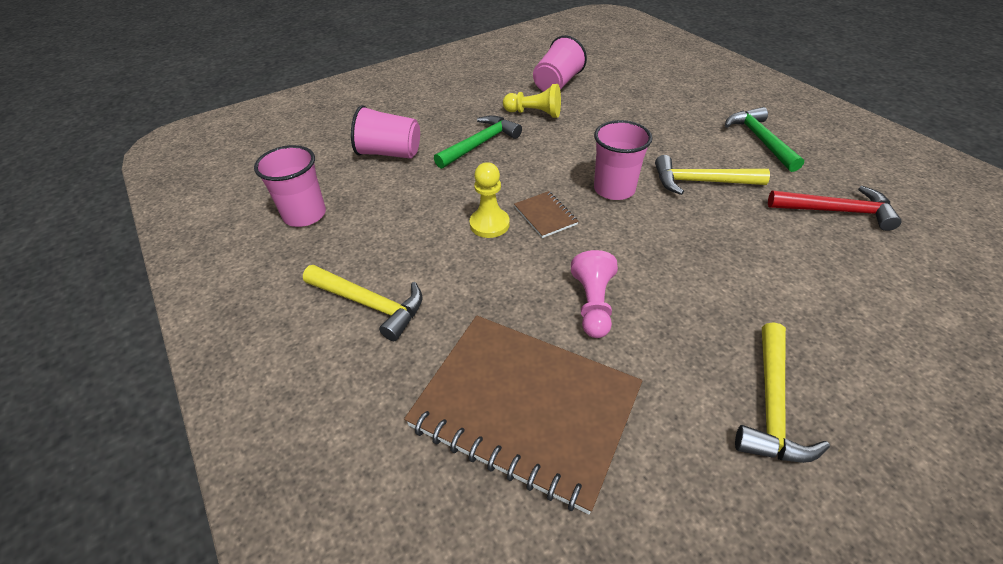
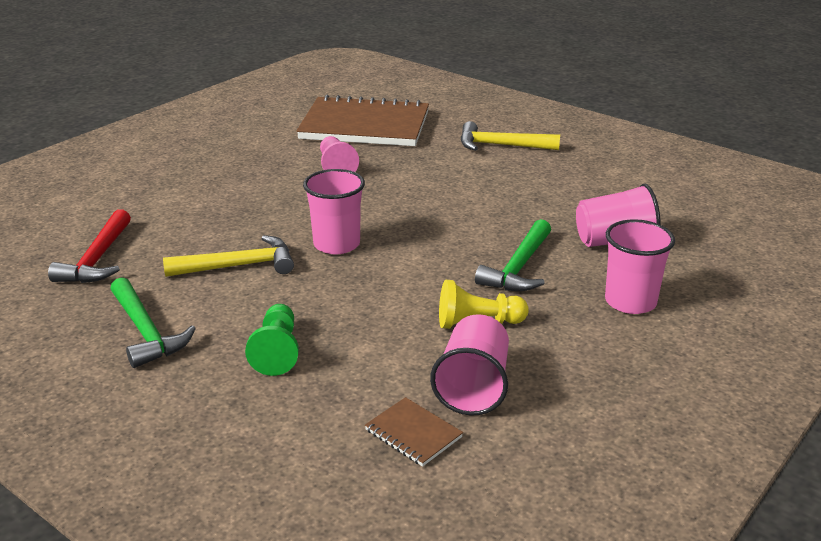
camera: 160 degrees right, 15 degrees down
pink cup [254,145,326,227] -> pink cup moved to [605,219,675,314]
yellow pawn [470,162,510,238] -> none
brown notebook [514,191,579,238] -> brown notebook moved to [365,397,463,467]
yellow hammer [735,322,830,463] -> none
red hammer [768,186,902,231] -> red hammer turned 75 degrees counterclockwise [48,209,131,283]
none -> green pawn [245,304,299,376]

